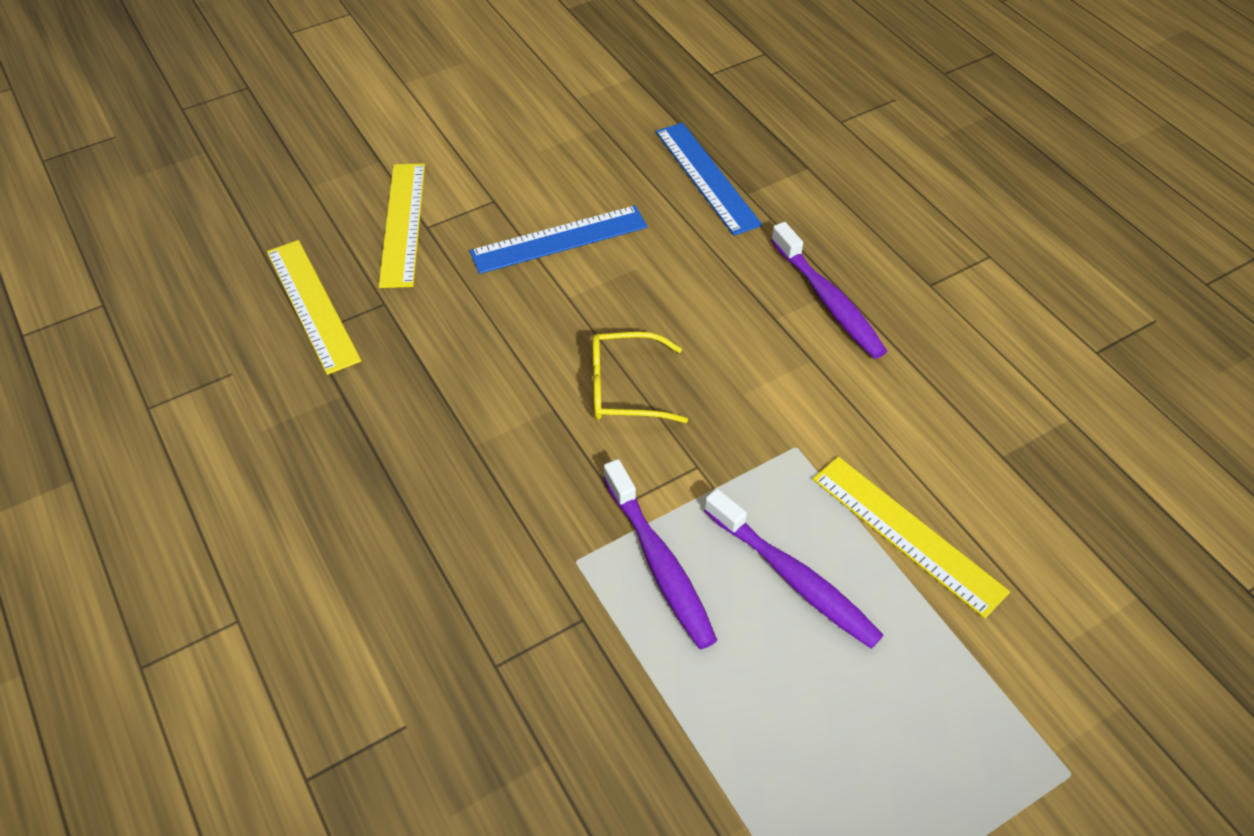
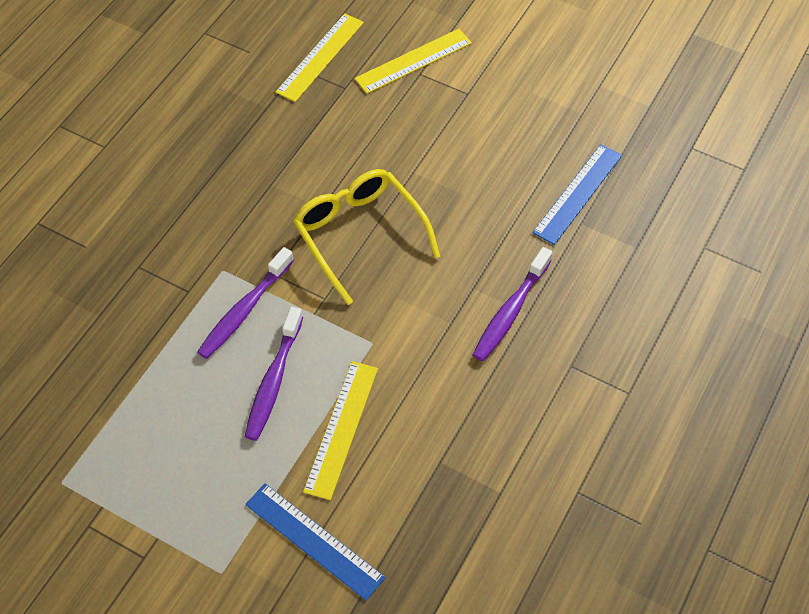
camera: 60 degrees right, 5 degrees up
blue ruler [469,205,648,274] -> blue ruler moved to [245,483,386,601]
yellow glasses [592,332,688,423] -> yellow glasses [293,169,440,305], size x1.62

